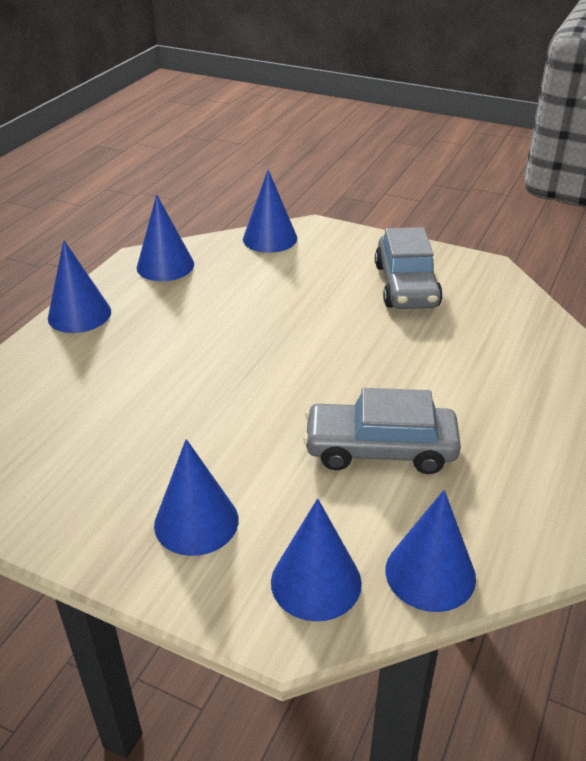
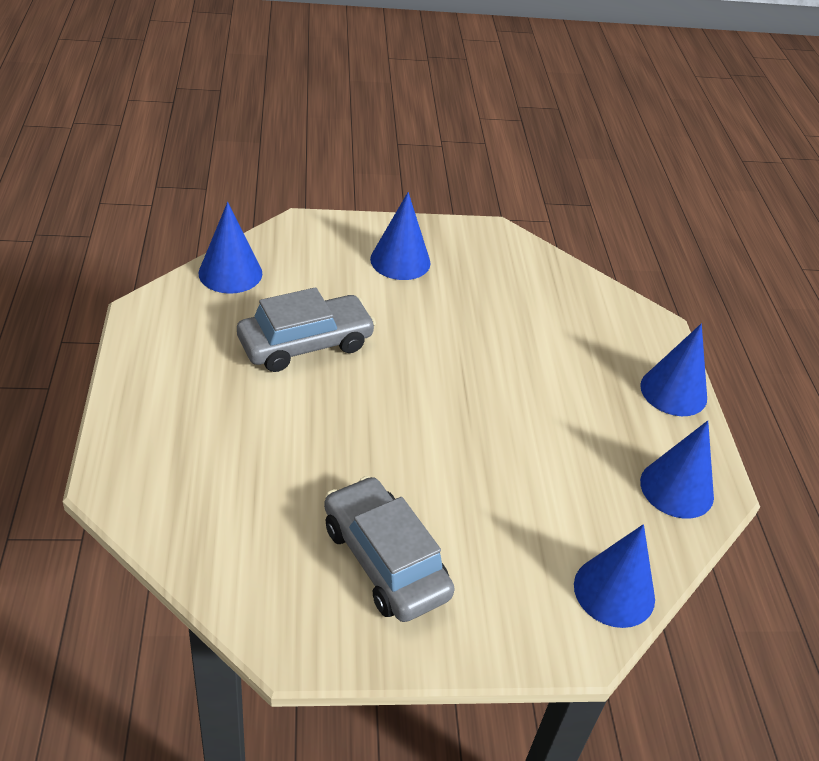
camera: 145 degrees right, 5 degrees up
blue cone [271,498,362,621] -> none

